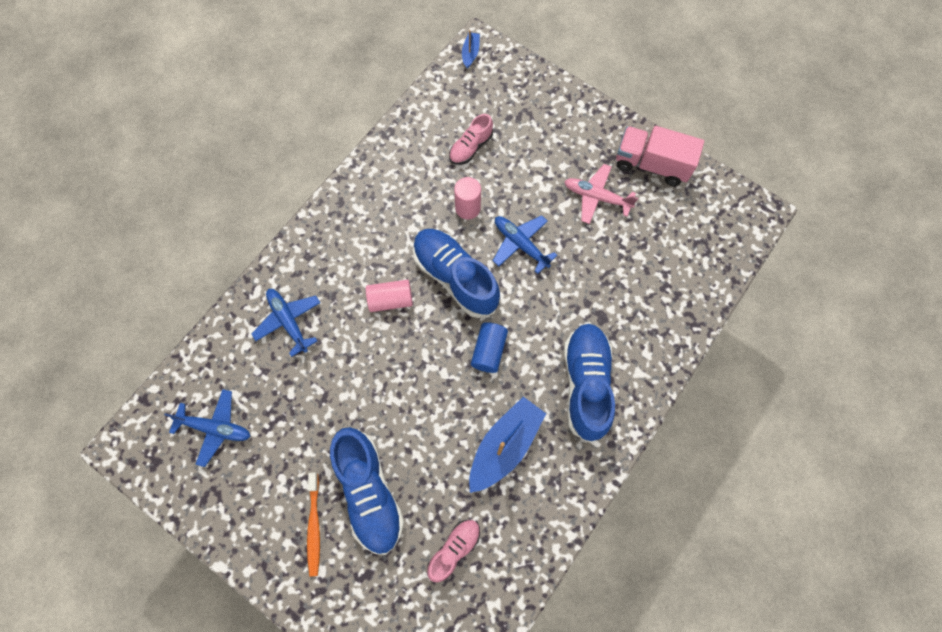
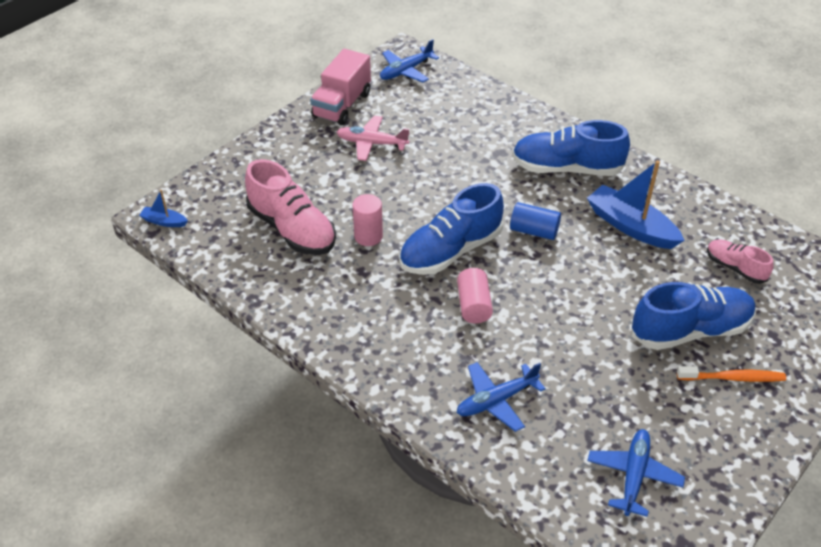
camera: 85 degrees left, 25 degrees down
pink shoe [449,114,493,165] -> pink shoe [245,159,336,255], size x1.82
blue plane [493,215,557,274] -> blue plane moved to [380,39,439,82]
pink plane [564,164,638,224] -> pink plane turned 75 degrees clockwise [336,116,410,161]

